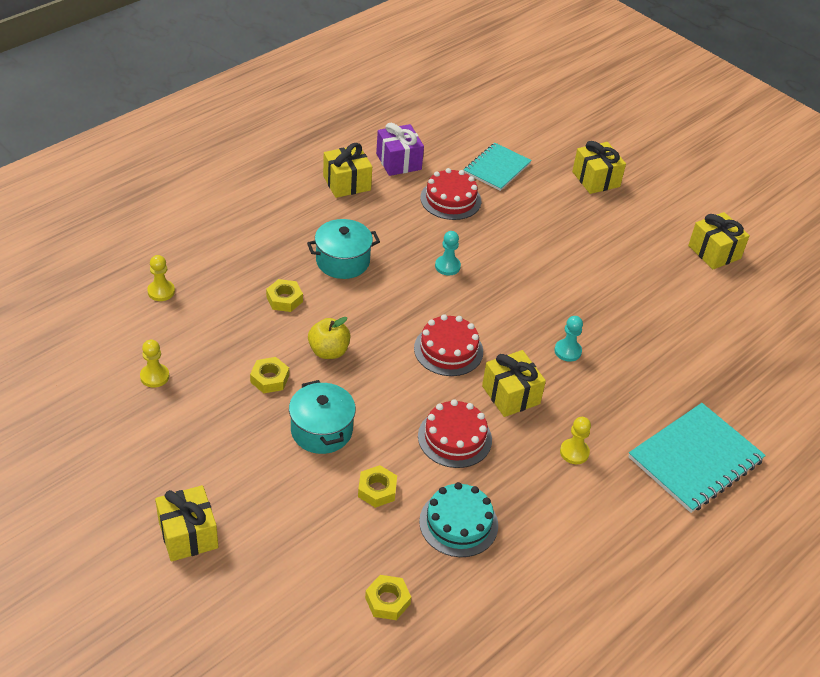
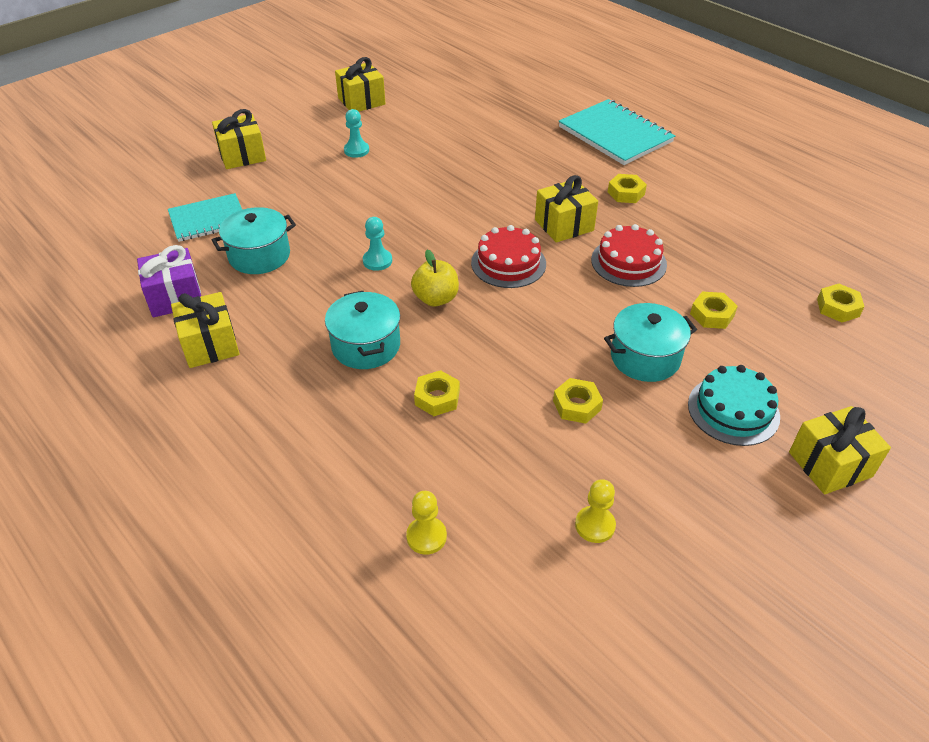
camera: 85 degrees left, 0 degrees up
yellow apple [308,317,350,359] -> yellow apple moved to [411,250,459,306]
turquoise cake [419,482,498,557] -> turquoise cake moved to [688,365,780,446]
red cake [420,168,481,220] -> turquoise pot [212,207,296,274]
turquoise notebook [464,143,532,191] -> turquoise notebook turned 60 degrees counterclockwise [168,193,242,242]
turquoise pawn [554,316,583,362] -> turquoise pawn moved to [344,109,369,158]
yellow pawn [560,417,591,464] -> yellow nut [608,174,647,203]

